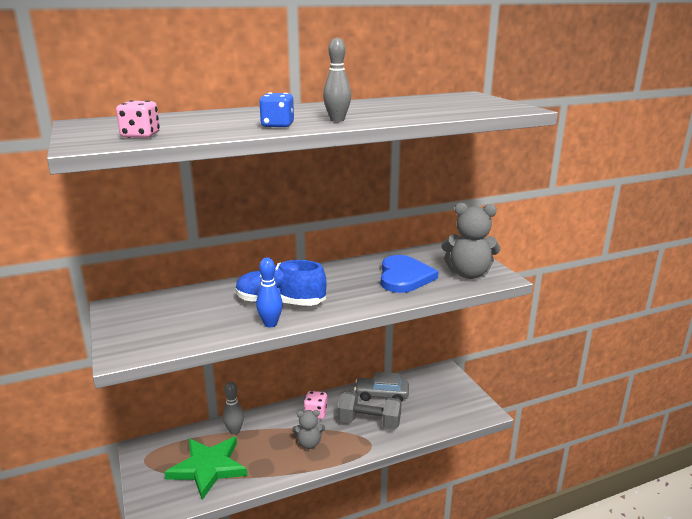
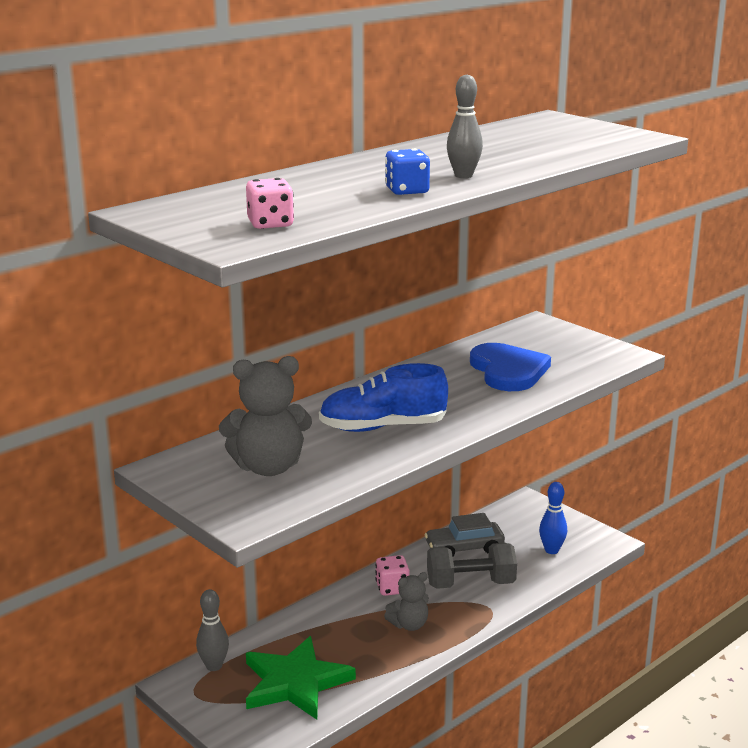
camera: 20 degrees left, 0 degrees up
grey bowling pin [223,382,244,435] -> grey bowling pin moved to [196,589,229,671]
blue bowling pin [256,257,283,327] -> blue bowling pin moved to [539,482,567,554]
grey teddy bear [442,203,500,279] -> grey teddy bear moved to [219,356,312,476]

